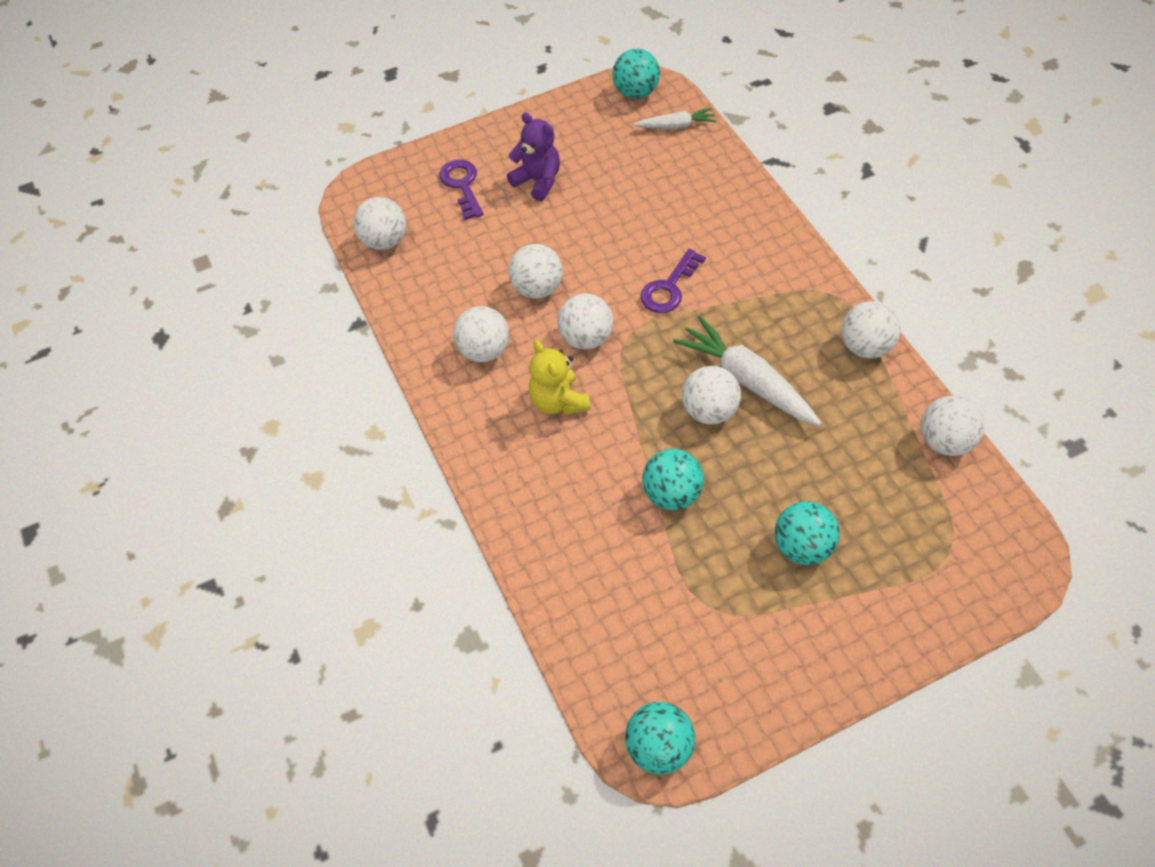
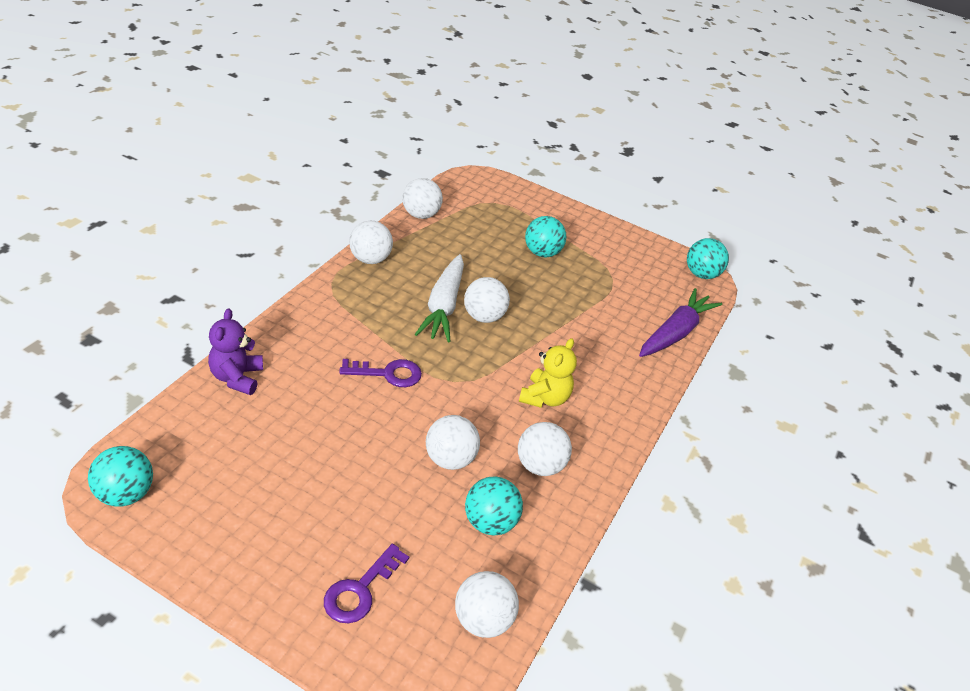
camera: 135 degrees left, 15 degrees down
purple teddy bear [507,113,560,201] -> purple teddy bear moved to [208,308,263,395]
white ball [557,293,613,350] -> none
white carrot [634,108,716,129] -> none
turquoise ball [642,449,704,510] -> turquoise ball moved to [465,476,523,536]
none -> purple carrot [639,288,722,357]

